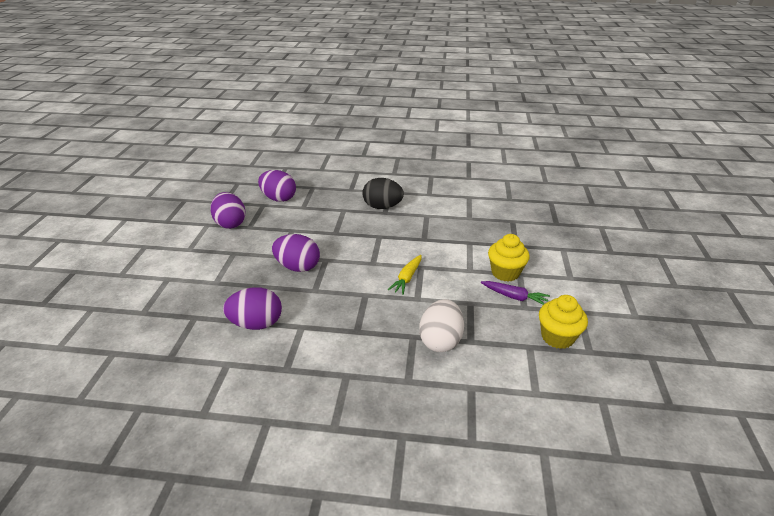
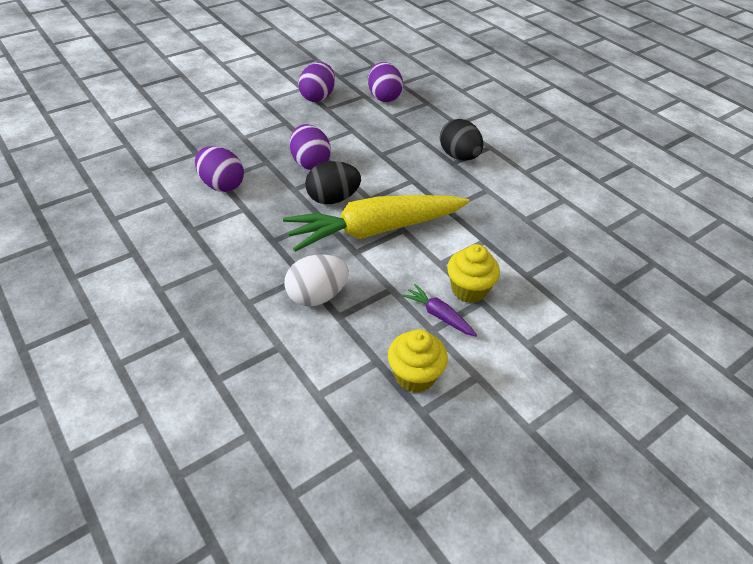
camera: 45 degrees right, 10 degrees up
yellow carrot [388,255,422,295] -> yellow carrot [283,195,469,252], size x2.46
purple carrot [481,281,550,305] -> purple carrot turned 150 degrees clockwise [402,284,477,336]
none -> black egg [305,161,361,204]

